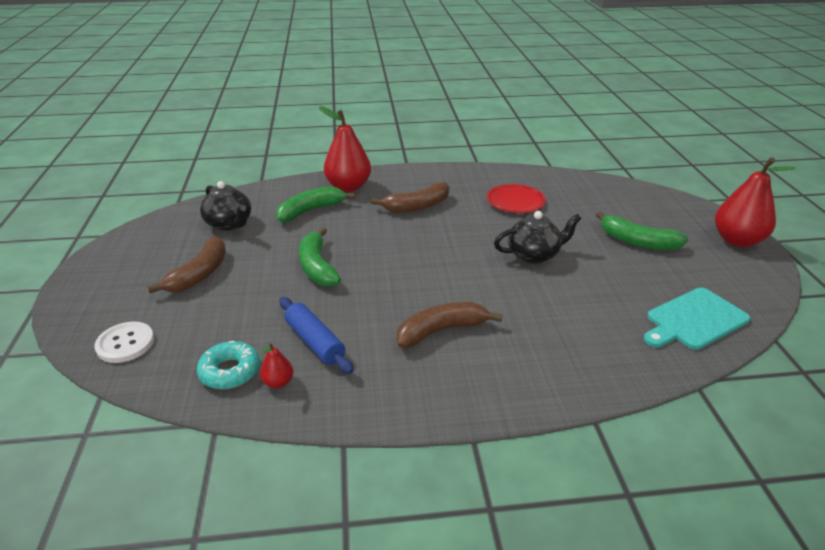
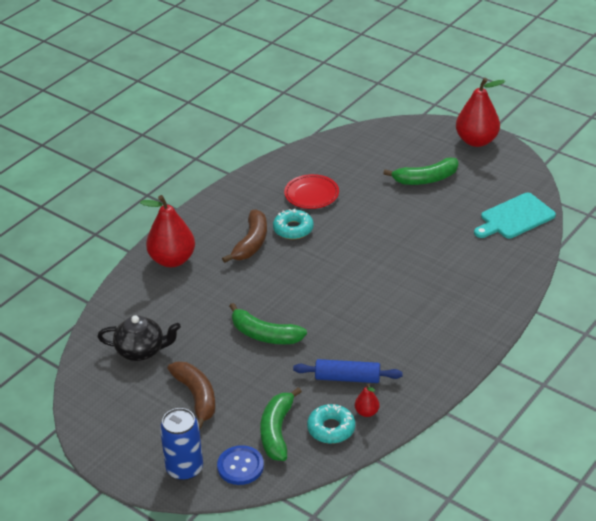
camera: 45 degrees left, 5 degrees up
white button [94,322,154,363] -> blue button [217,445,264,485]
green banana [276,186,355,222] -> green banana moved to [260,387,302,461]
brown banana [396,302,502,348] -> none
black teapot [494,211,581,264] -> none
turquoise cutting board [644,288,750,350] -> turquoise cutting board turned 45 degrees clockwise [474,193,556,239]
none -> blue can [160,408,203,481]
none -> turquoise donut [273,208,313,239]

